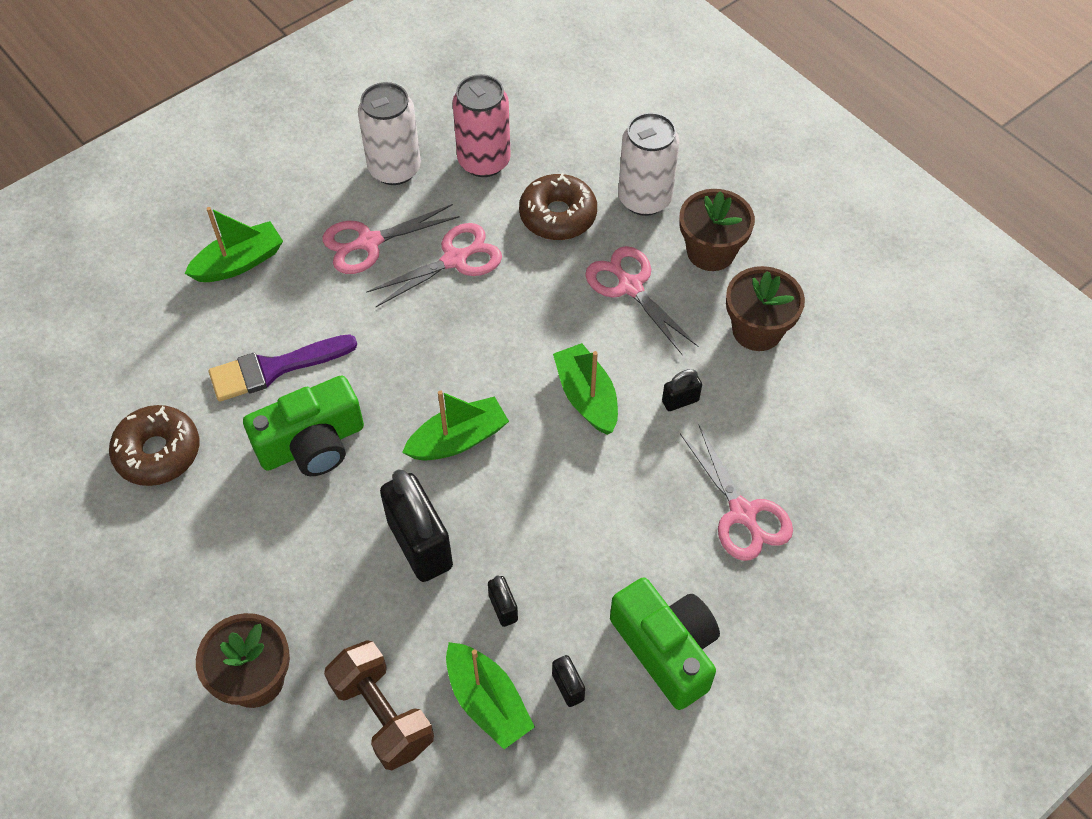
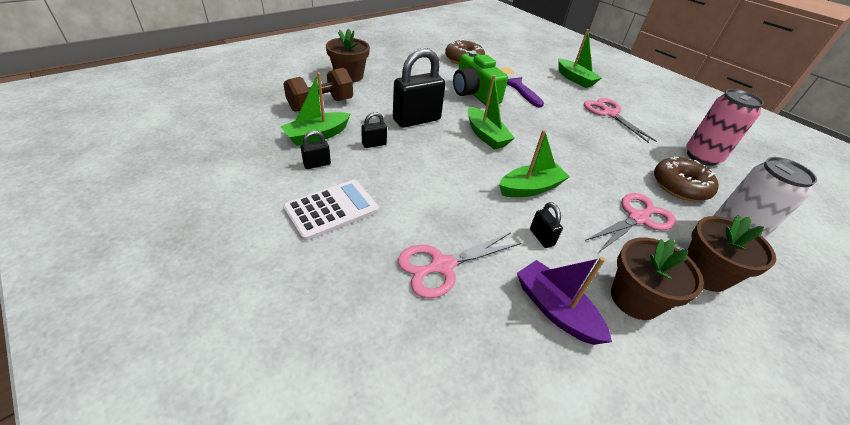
camera: 85 degrees right, 15 degrees down
white can [358,82,421,185] -> none
pink scissors [366,223,502,307] -> none
green camera [610,577,720,710] -> white calculator [283,180,379,241]
none -> purple boat [517,257,612,345]

